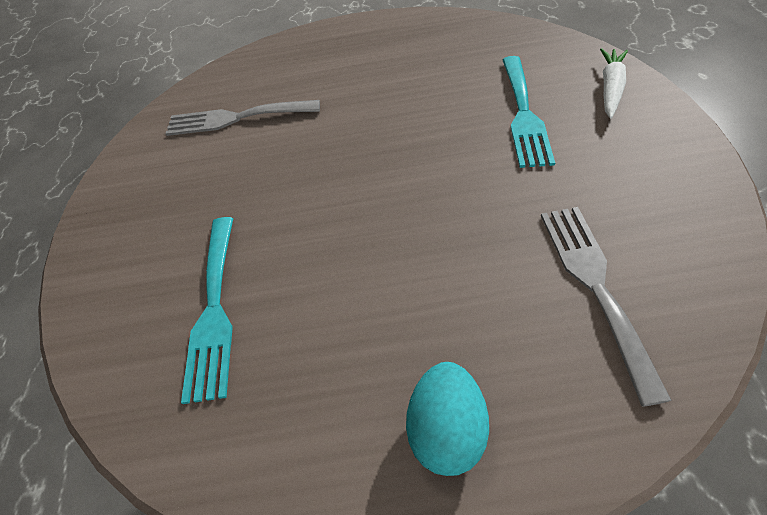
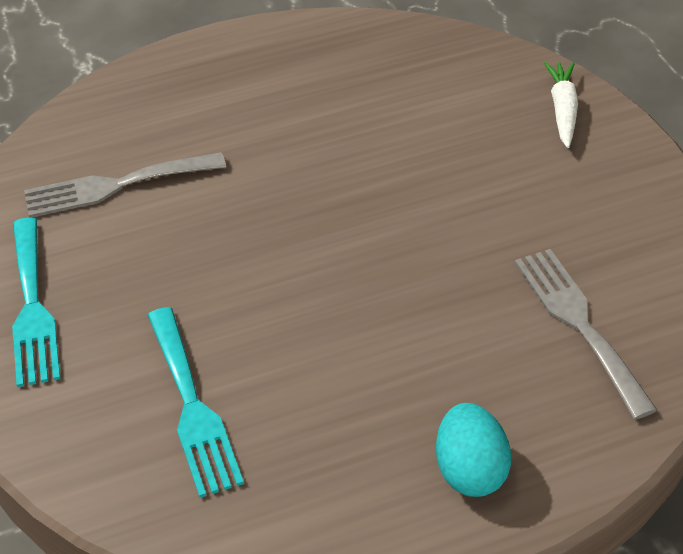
camera: 20 degrees left, 5 degrees down
turquoise fork [502,56,555,168] -> turquoise fork moved to [12,217,60,387]

